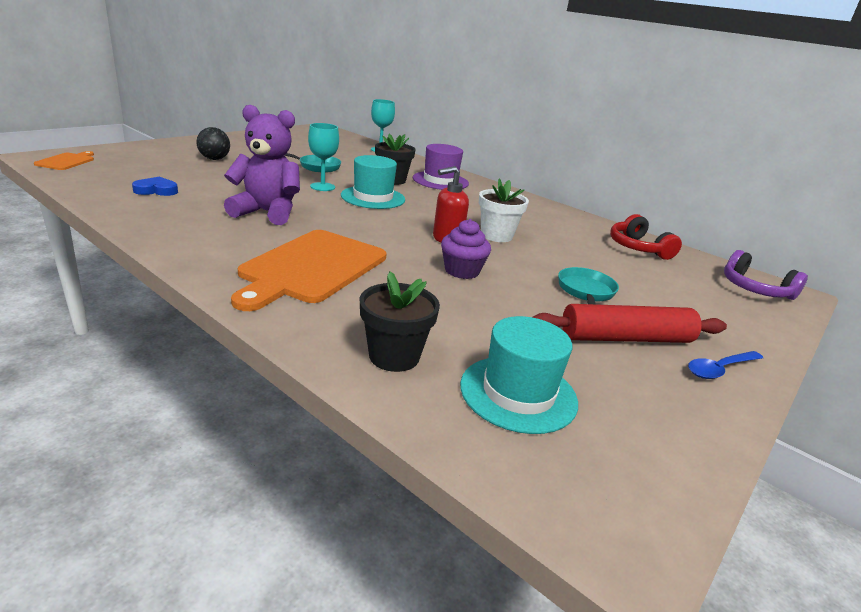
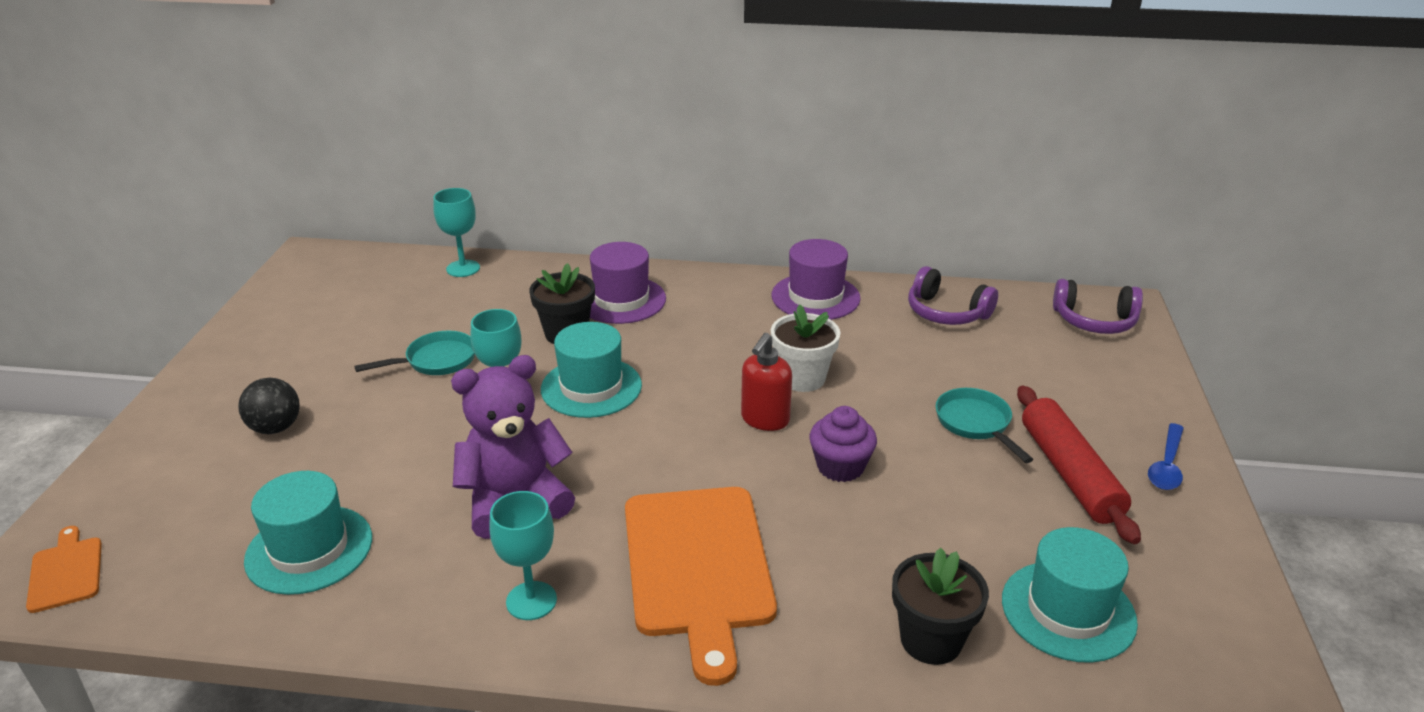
camera: 30 degrees left, 5 degrees up
blue heart [132,177,178,196] -> turquoise hat [244,471,372,595]
red rolling pin [532,304,727,343] -> red rolling pin turned 60 degrees counterclockwise [1017,386,1141,544]
red headphones [610,214,682,260] -> purple headphones [908,266,998,325]
none -> turquoise goblet [489,491,557,620]
none -> purple hat [772,239,861,320]

